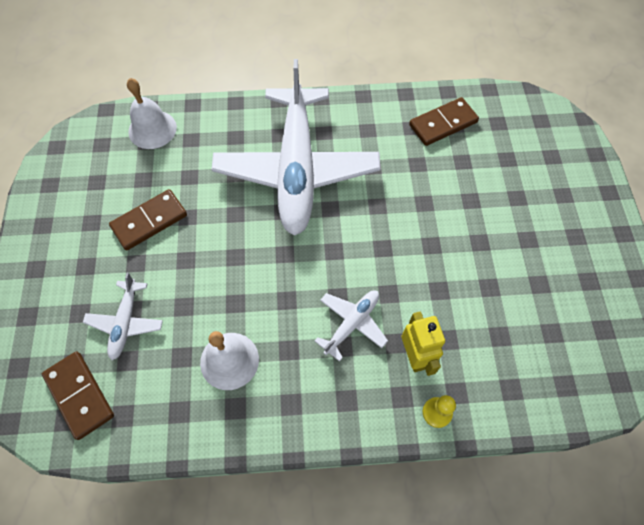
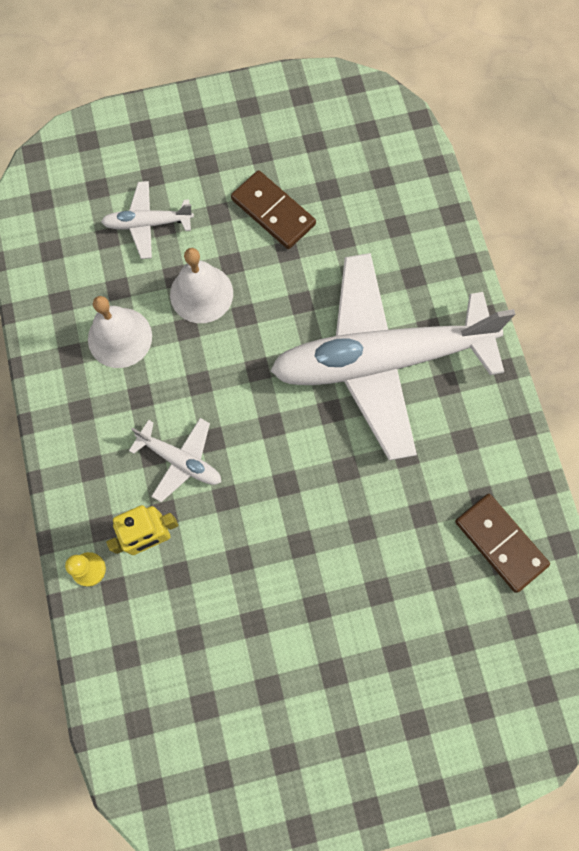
camera: 80 degrees right, 10 degrees up
brown domino [42,352,114,440] -> none
white bell [127,78,177,149] -> white bell moved to [170,248,233,323]

